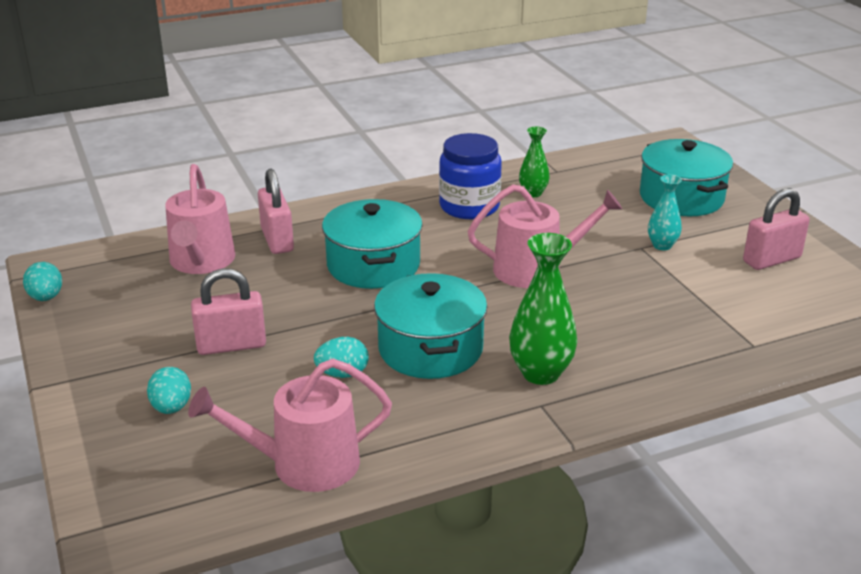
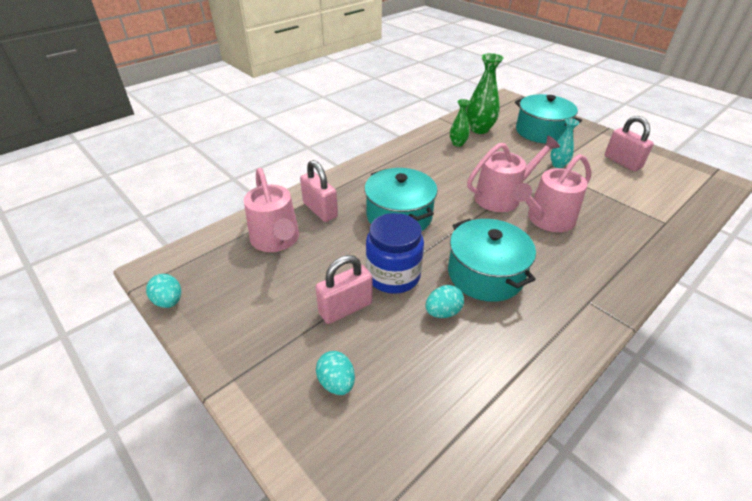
camera: 20 degrees left, 10 degrees up
pink watering can [188,359,392,492] -> pink watering can moved to [513,154,591,232]
blue jar [439,133,502,219] -> blue jar moved to [366,213,424,294]
green vase [509,233,577,385] -> green vase moved to [467,53,503,134]
pink padlock [743,188,810,270] -> pink padlock turned 75 degrees counterclockwise [605,116,654,171]

